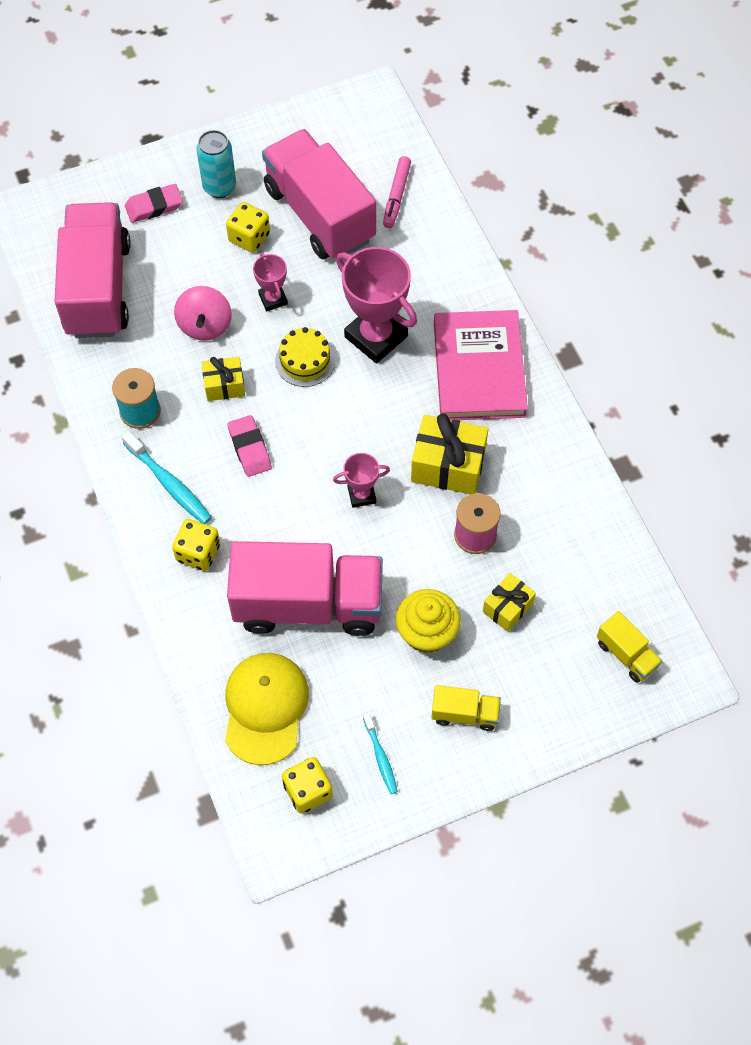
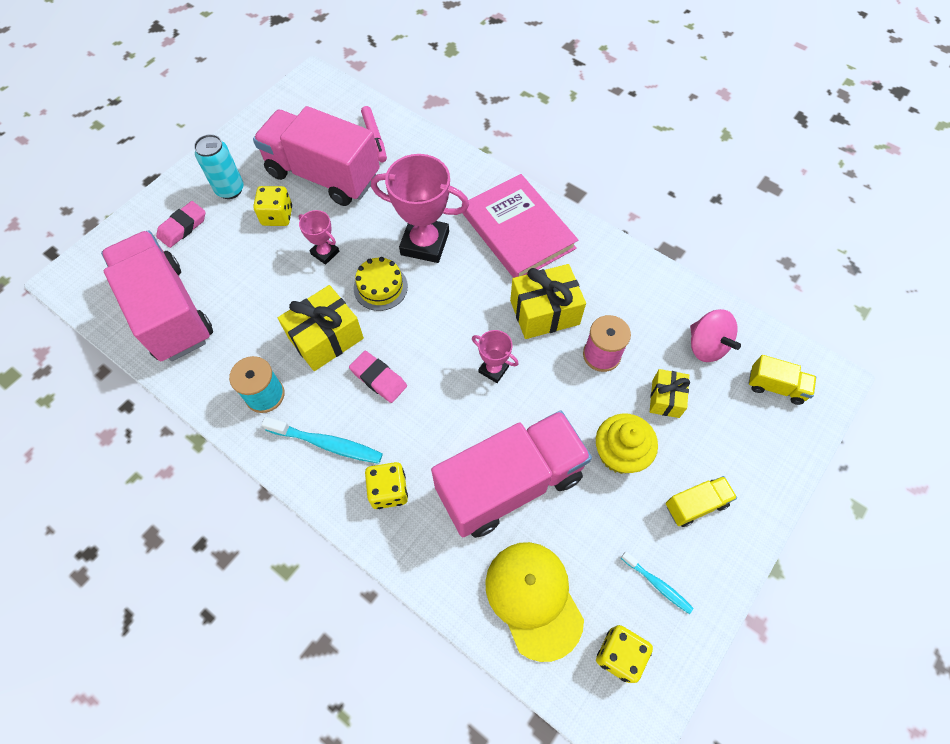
camera: 30 degrees left, 0 degrees up
pink spinning top [174,286,232,341] -> pink spinning top moved to [690,309,741,362]
yellow gift [202,357,245,401] -> yellow gift [278,285,364,371], size x1.68
pink trophy [333,453,390,508] -> pink trophy turned 75 degrees clockwise [472,330,519,383]

